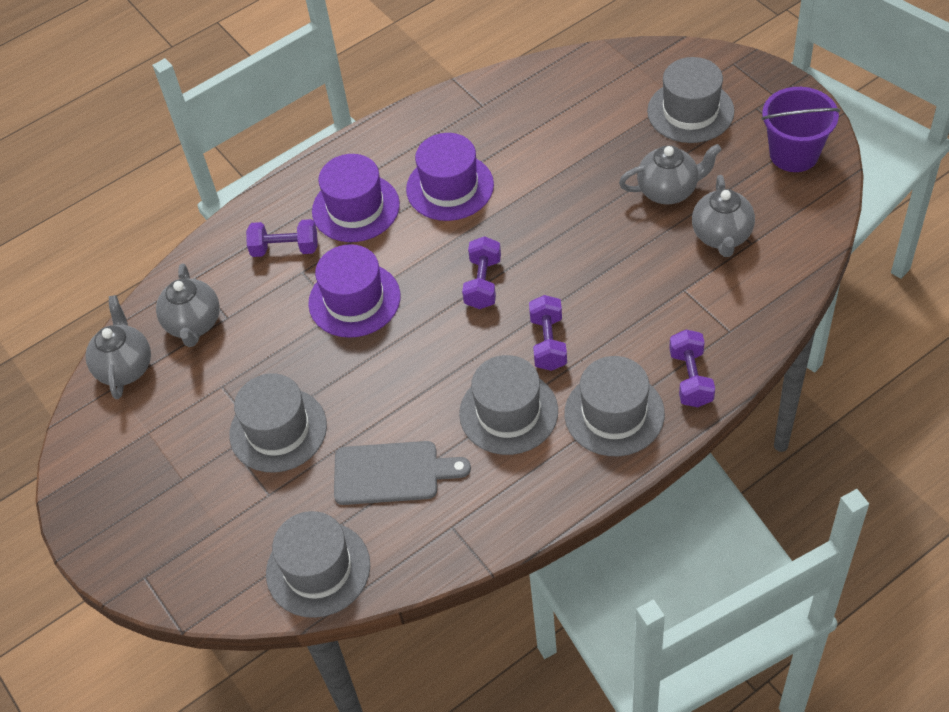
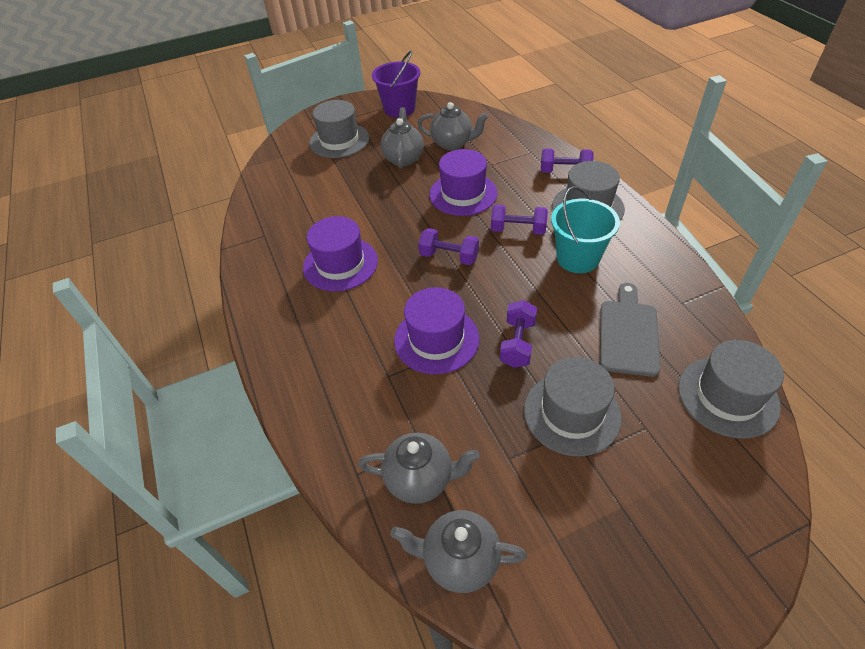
camera: 80 degrees left, 5 degrees down
purple dumbbell [246,219,318,257] -> purple dumbbell moved to [500,300,537,368]
purple hat [312,154,400,242] -> purple hat moved to [429,149,497,216]
grey hat [459,355,558,455] -> turquoise bucket [551,186,620,273]

